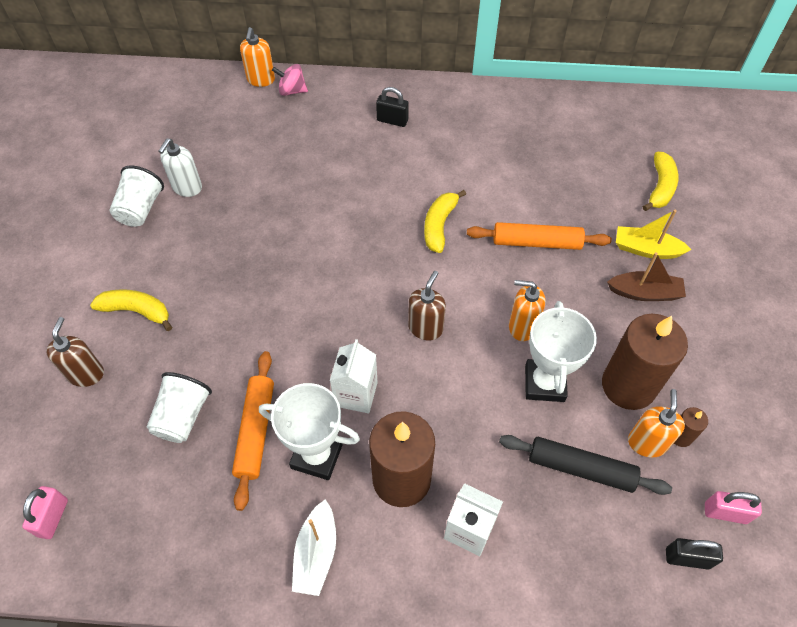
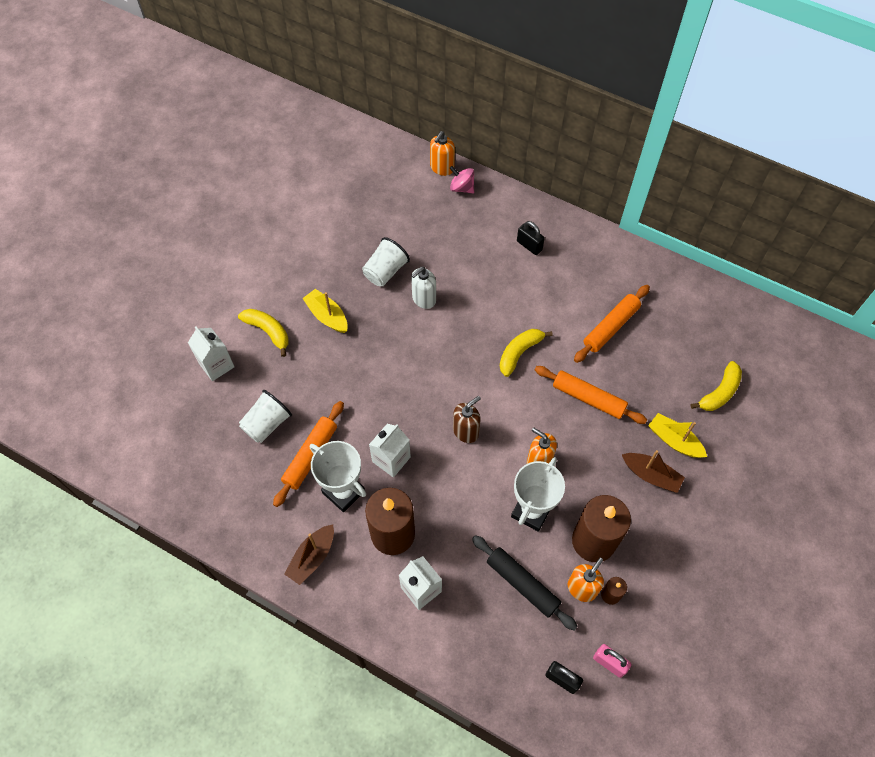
camera: 25 degrees right, 5 degrees up
pink padlock [22,486,68,539] -> none
brown soap dispenser [46,317,104,387] -> white carton [188,326,235,381]
white cup [109,165,164,227] -> white cup moved to [362,237,410,286]
white soap dispenser [158,138,202,197] -> white soap dispenser moved to [411,267,436,309]
white boat [292,499,336,596] -> brown boat [284,525,334,585]
none -> yellow boat [302,289,348,333]
none -> orange rolling pin [574,285,650,363]

